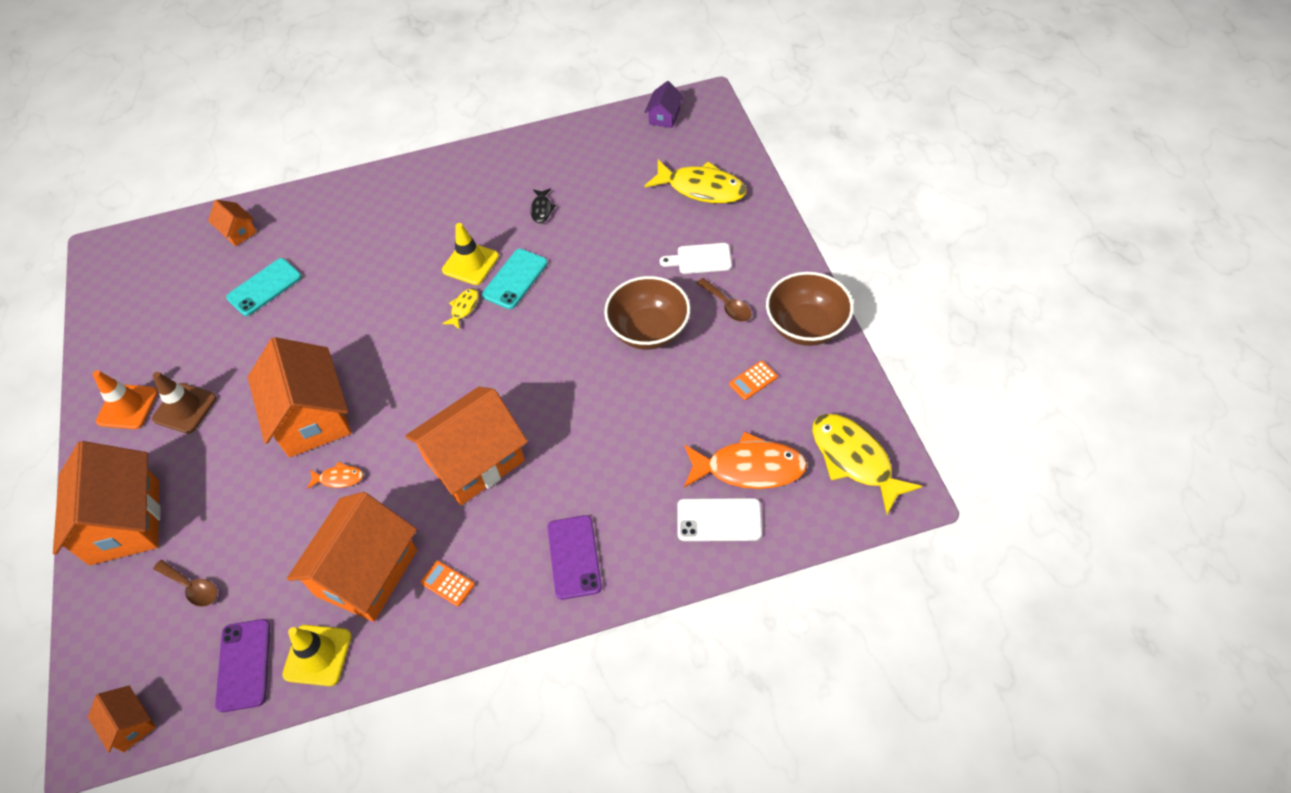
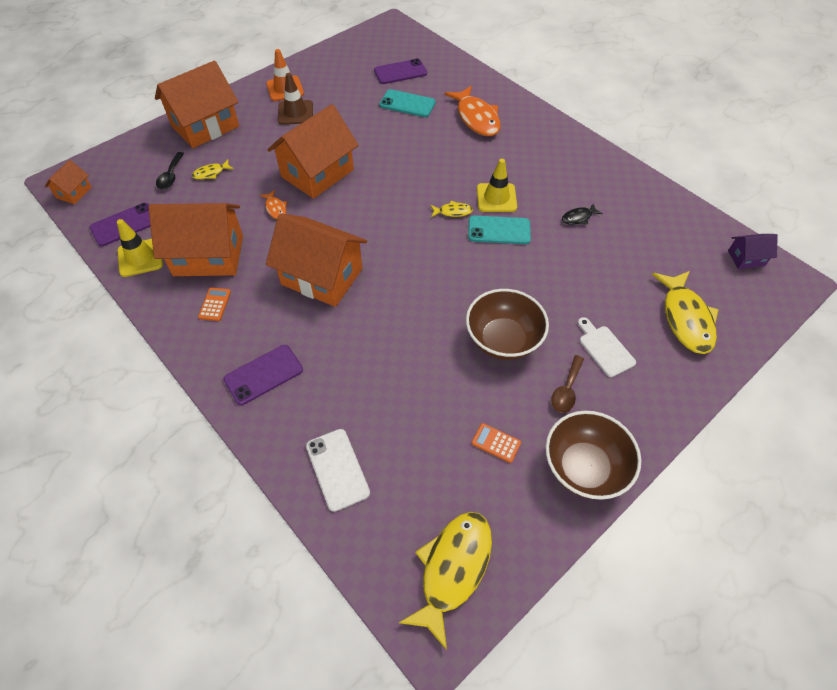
camera: 60 degrees right, 0 degrees up
brown spoon [153,560,217,607] -> black spoon [156,152,185,189]
orange house [208,200,257,246] -> none
orange fish [684,431,807,489] -> orange fish moved to [444,86,501,136]
none -> yellow fish [192,160,233,179]
none -> purple phone [374,59,427,84]

